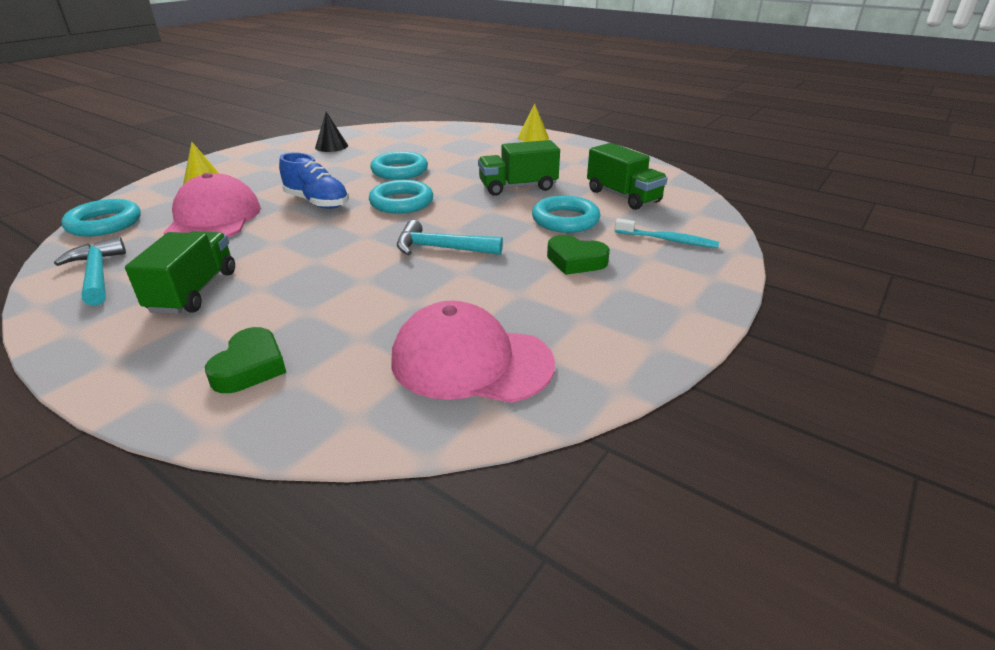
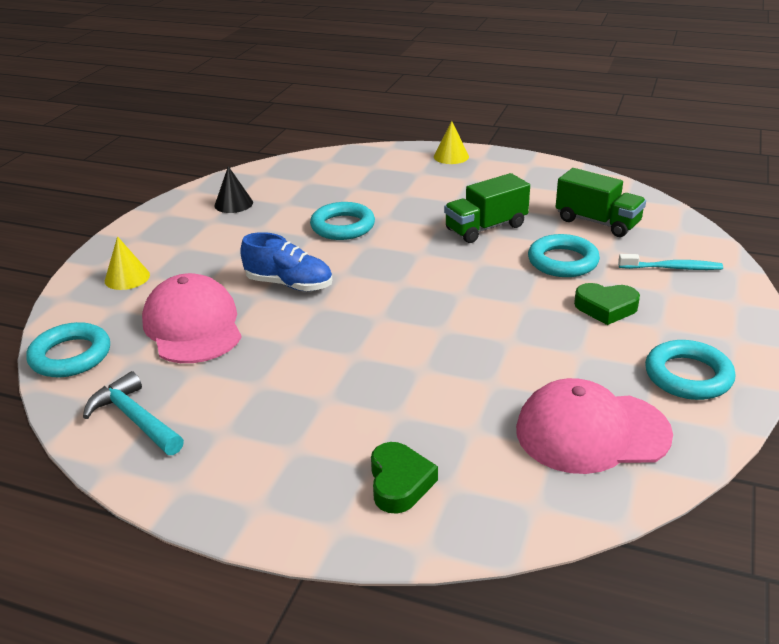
camera: 15 degrees left, 0 degrees up
green truck [125,231,235,314] -> none
turquoise ring [369,180,433,214] -> turquoise ring moved to [645,340,736,400]
turquoise hammer [397,220,503,255] -> none

